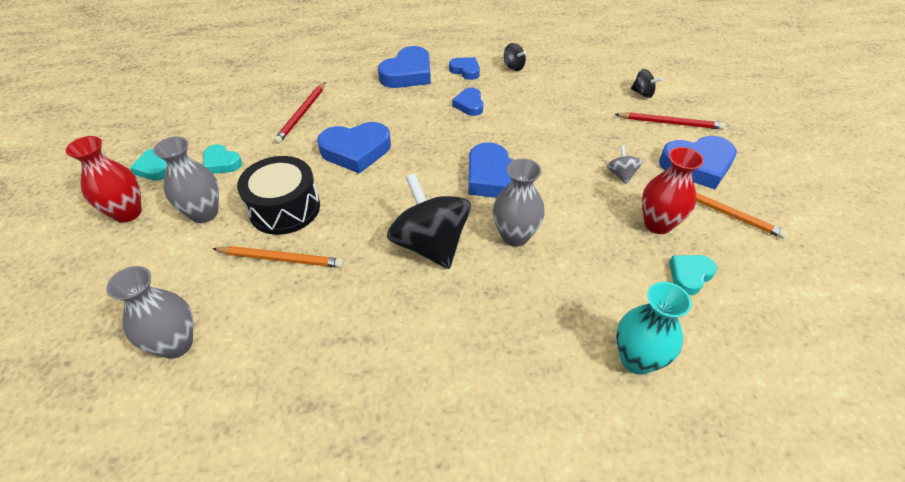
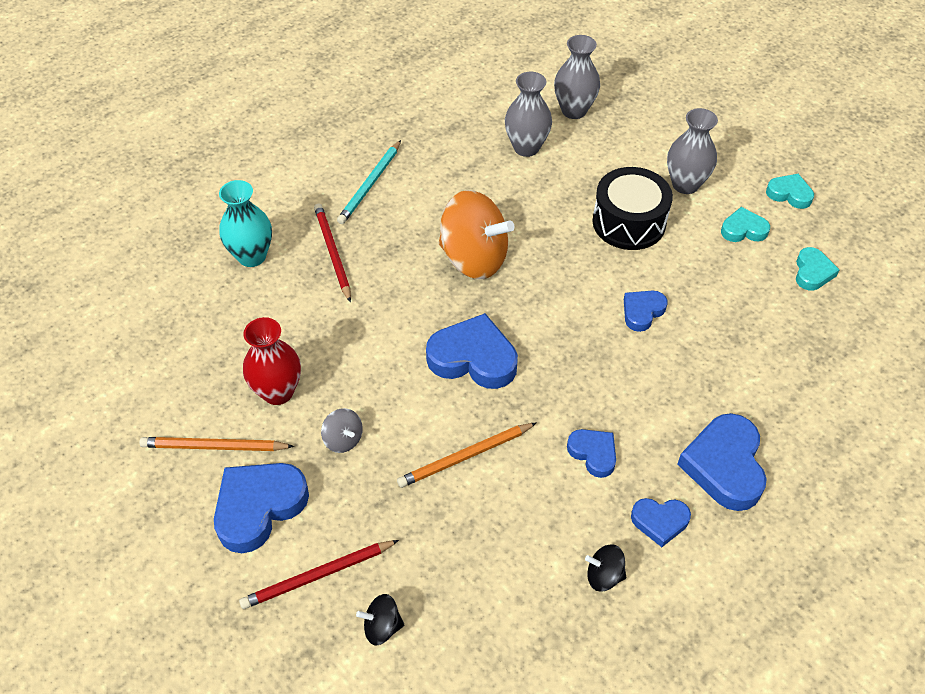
camera: 145 degrees right, 5 degrees up
red vase [66,136,142,223] -> none
orange pencil [212,246,344,268] -> orange pencil moved to [397,423,536,488]
red pencil [274,82,325,144] -> red pencil moved to [314,204,351,303]
blue heart [317,122,391,174] -> blue heart [624,290,668,332], size x0.56
black spinning top [387,173,471,269] -> orange spinning top [439,190,514,279]
grey vase [493,159,545,247] -> grey vase moved to [505,72,552,157]
turquoise heart [669,255,717,295] -> turquoise heart moved to [796,247,839,290]
none -> turquoise pencil [337,140,401,224]

